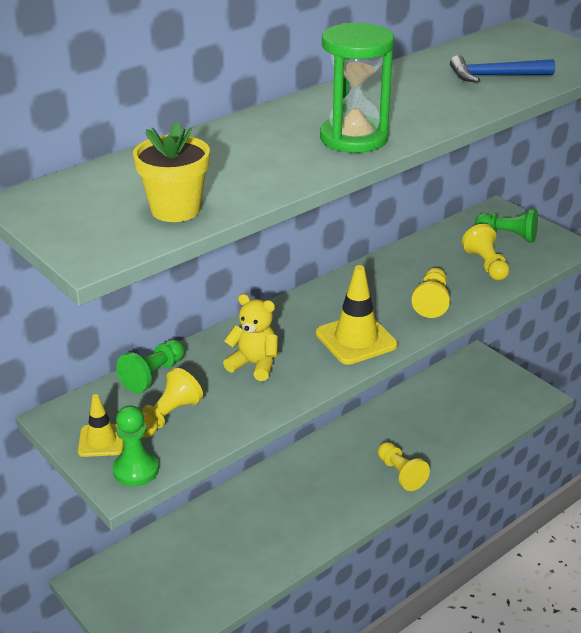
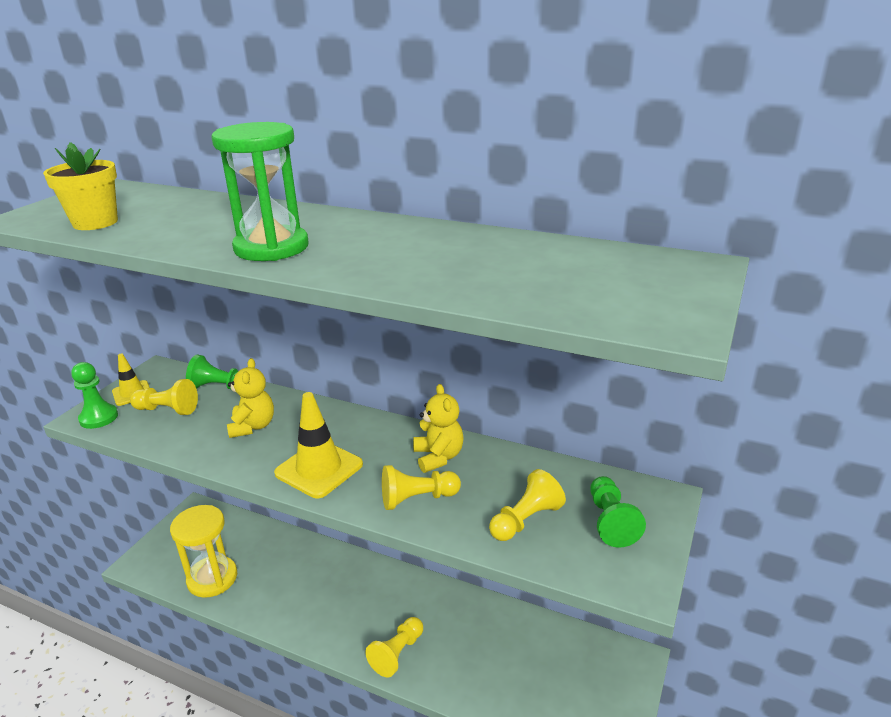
camera: 65 degrees right, 5 degrees down
blue hammer [450,55,555,83] -> none
none -> yellow hourglass [170,505,237,598]
none -> yellow teddy bear [413,384,464,473]

